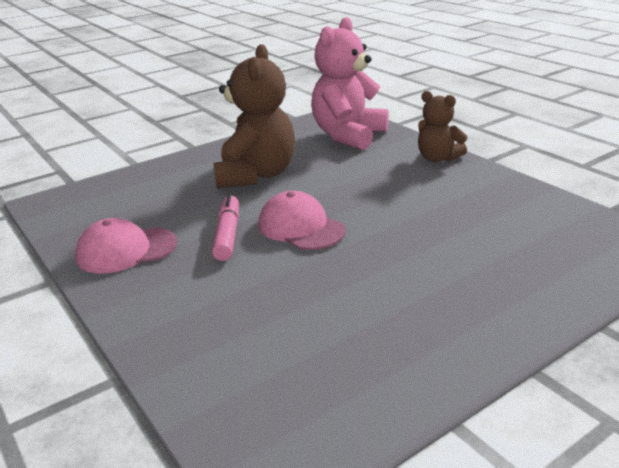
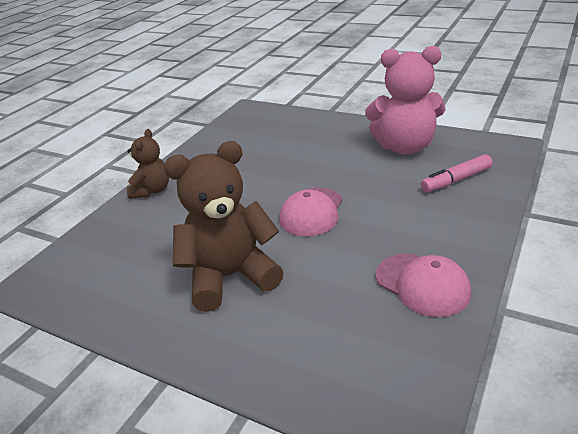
camera: 115 degrees left, 5 degrees up
pink marker [212,194,239,261] -> pink marker moved to [421,154,493,192]
pink teddy bear [311,17,389,150] -> pink teddy bear moved to [365,46,445,155]

